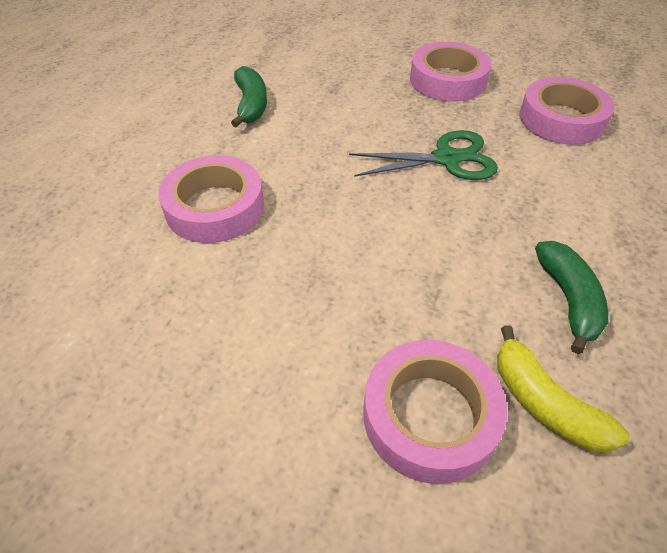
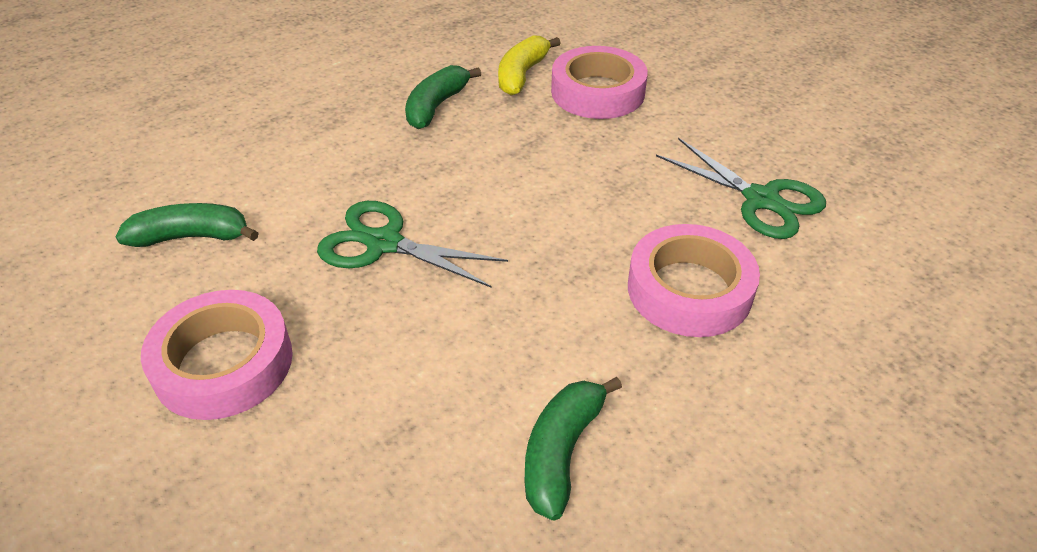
camera: 150 degrees left, 5 degrees down
yellow banana [498,326,630,453] -> yellow banana turned 150 degrees counterclockwise [498,35,560,96]
pink tape [520,77,615,145] -> green banana [116,203,258,247]
none -> green scissors [656,138,826,239]

